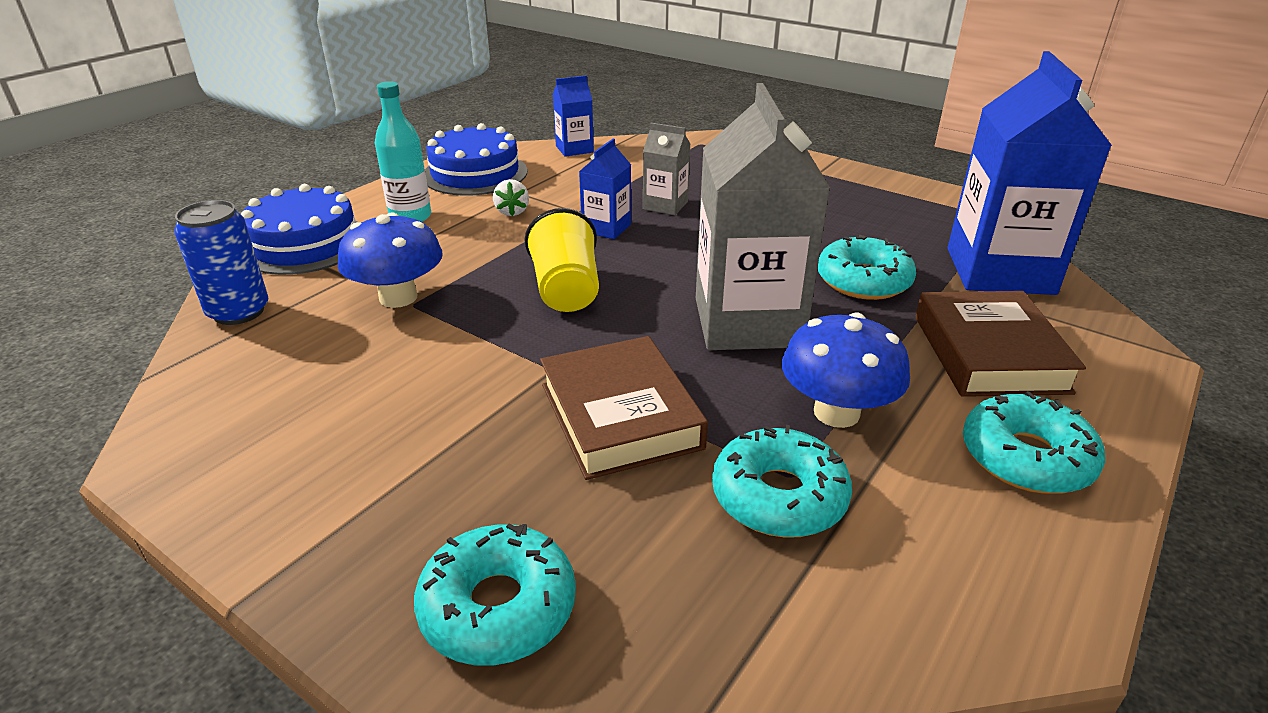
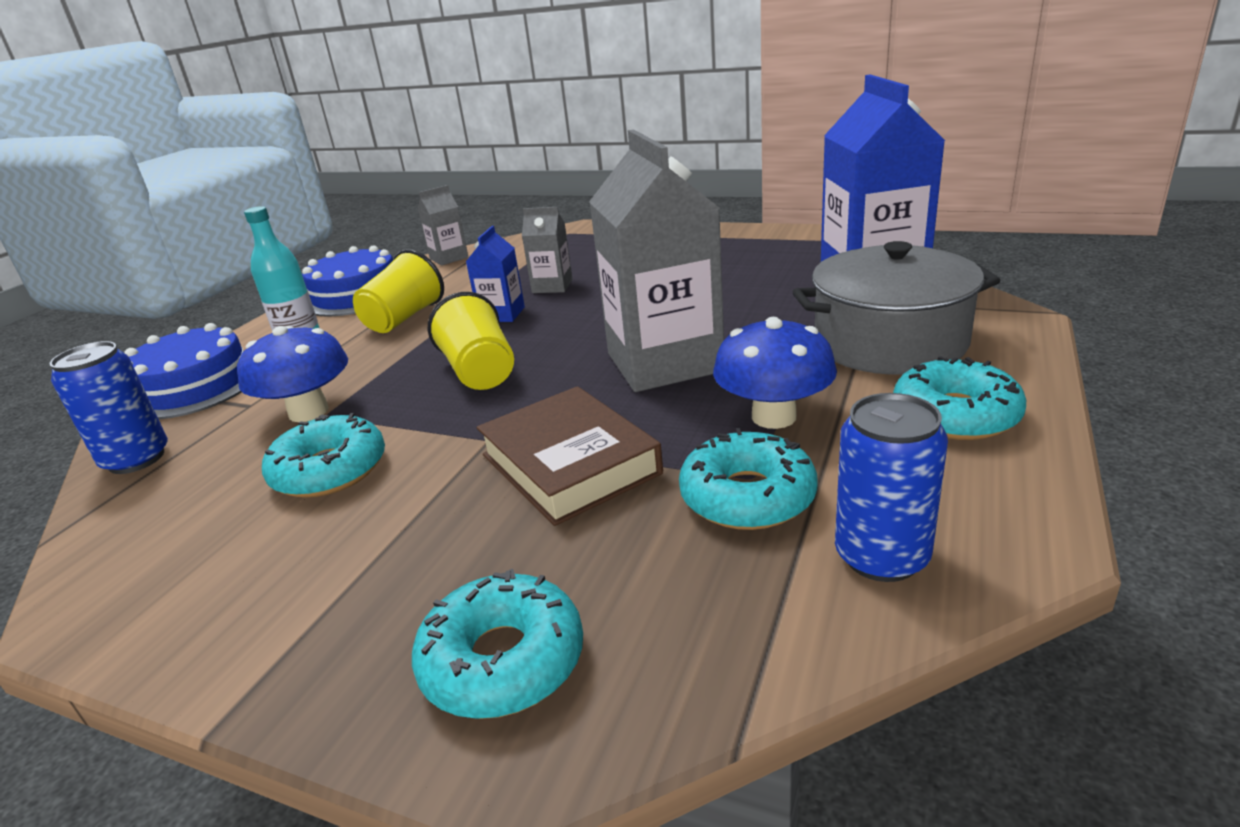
camera: 10 degrees left, 5 degrees down
white strawberry [493,179,529,216] -> yellow cup [353,249,444,333]
blue carton [553,75,594,157] -> grey carton [418,185,468,266]
turquoise donut [817,235,916,300] -> turquoise donut moved to [262,413,385,498]
brown book [915,291,1086,397] -> grey pot [793,241,1000,375]
none -> blue can [835,393,948,582]

